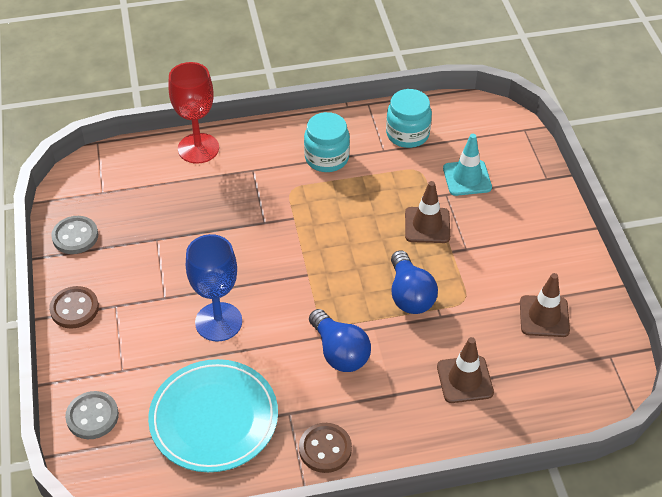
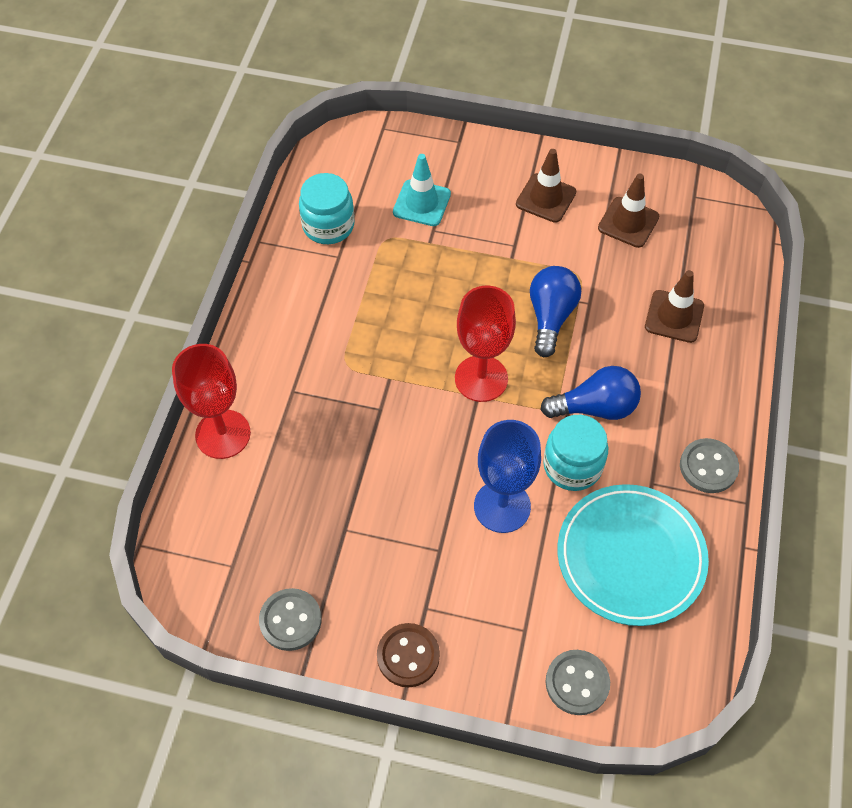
camera: 65 degrees left, 10 degrees up
brown button [299,423,352,473] -> grey button [680,438,739,493]
turquoise jar [304,112,350,172] -> turquoise jar moved to [543,415,608,491]
blue light bulb [391,250,438,314] -> blue light bulb turned 90 degrees counterclockwise [530,266,581,357]
brown traffic cone [405,181,450,243] -> brown traffic cone moved to [516,149,576,223]
none -> red goblet [455,286,516,402]

